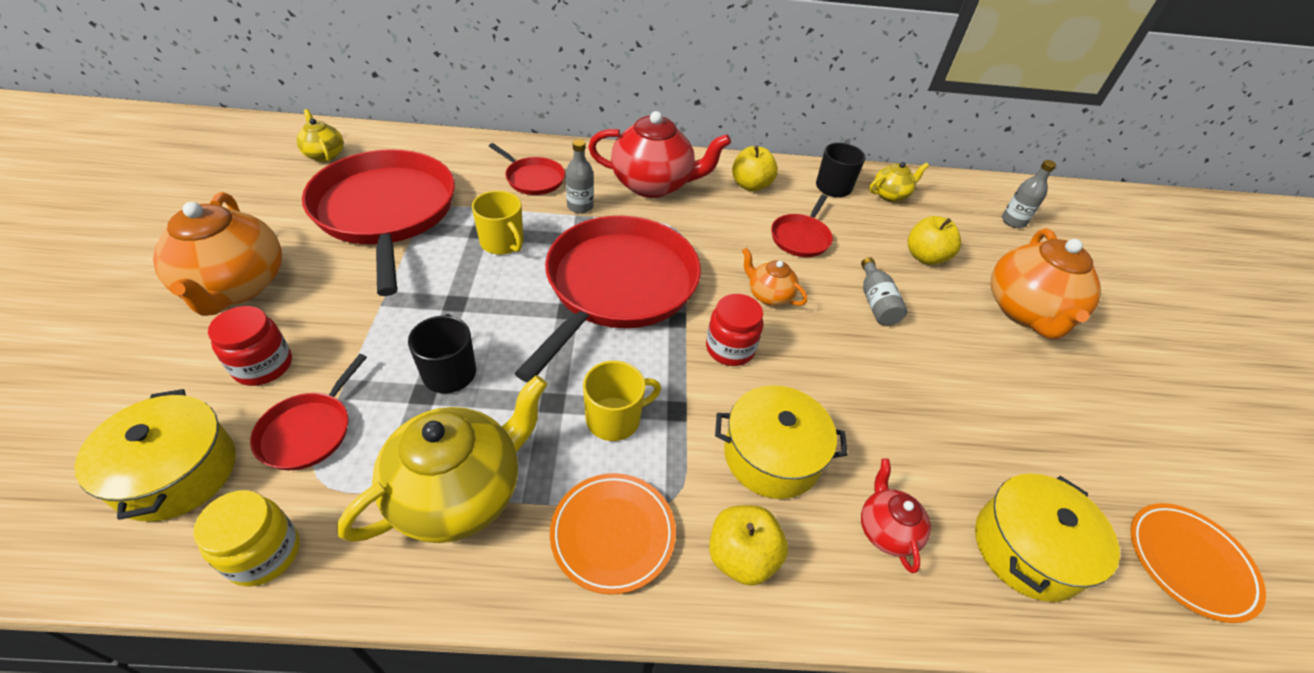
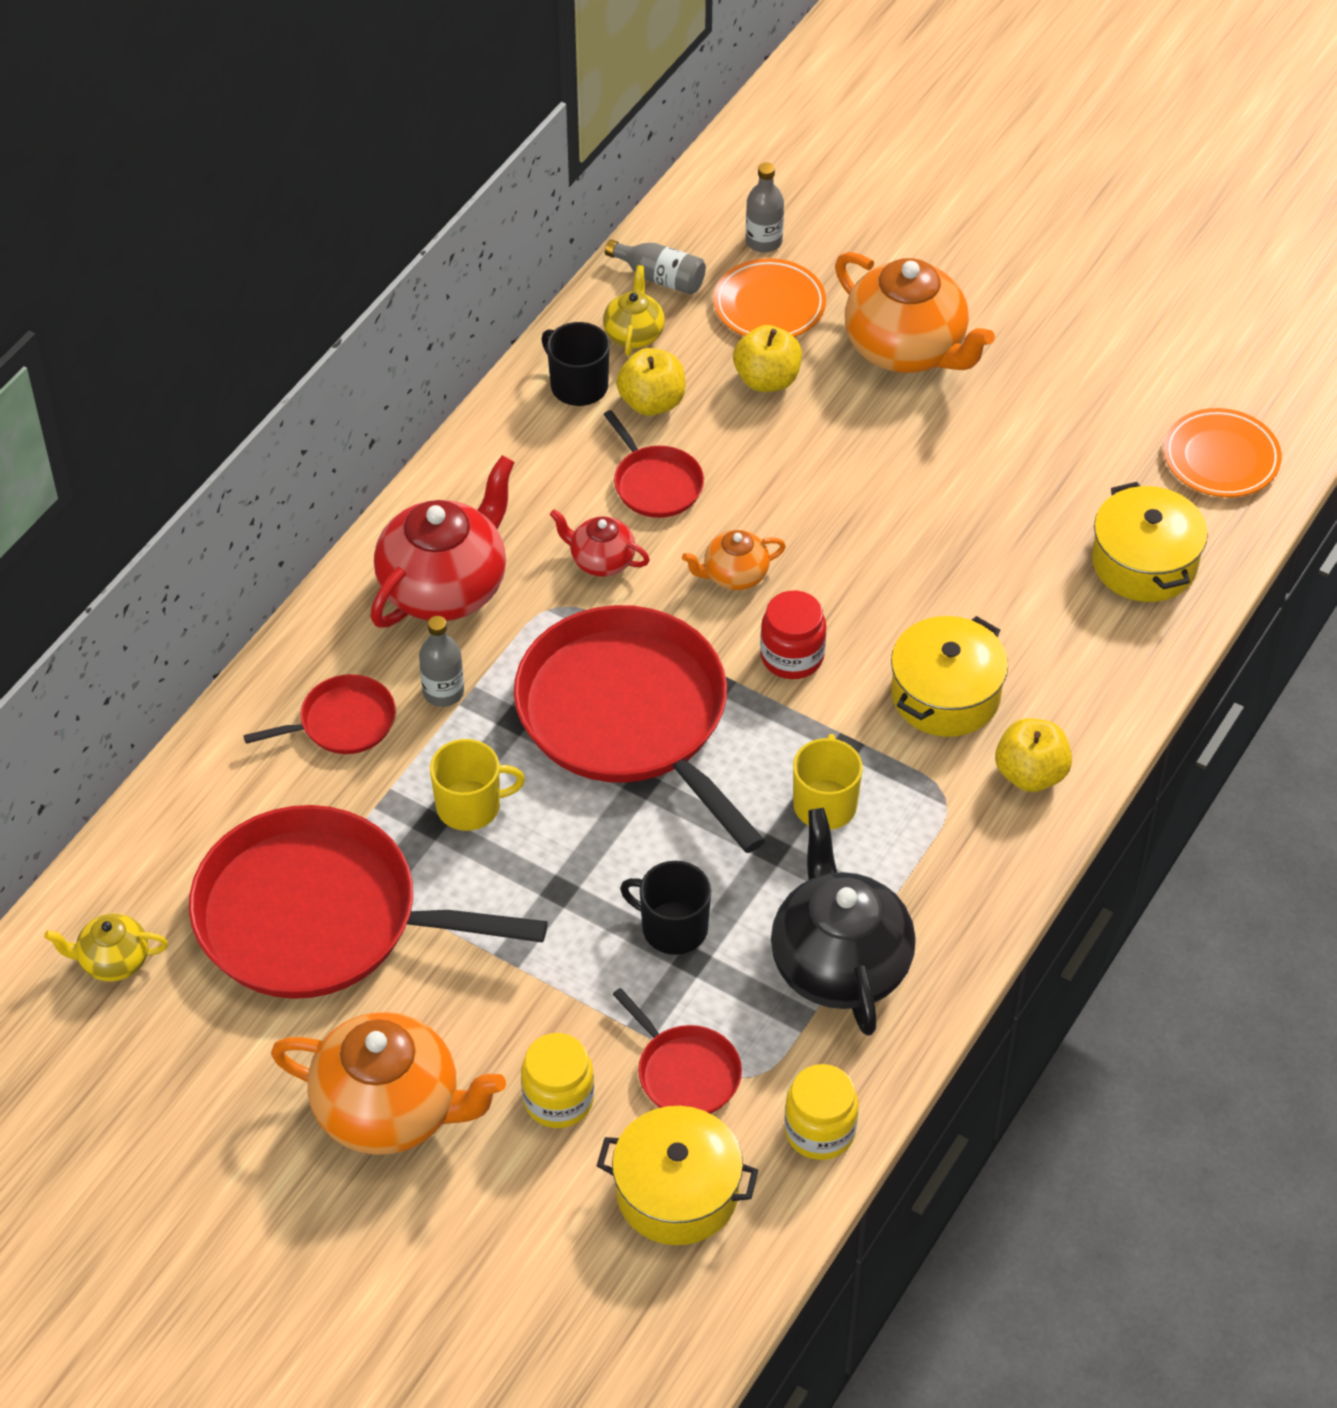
camera: 55 degrees left, 5 degrees up
red jar [208,306,292,386] -> yellow jar [521,1033,594,1128]
yellow teapot [337,375,547,543] -> black teapot [771,808,916,1036]
orange plate [550,473,676,595] -> orange plate moved to [713,258,826,337]
yellow apple [732,146,778,192] -> yellow apple moved to [616,348,686,416]
grey bottle [861,257,907,325] -> grey bottle moved to [605,240,706,295]
red teapot [861,459,931,573] -> red teapot moved to [550,509,650,577]

